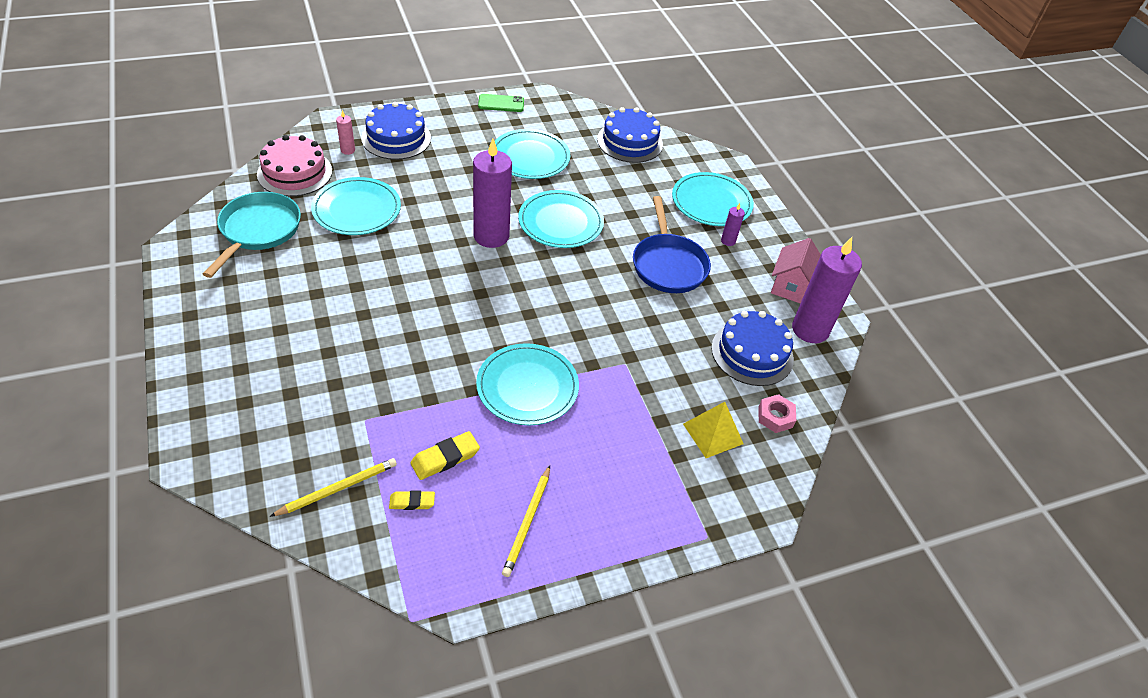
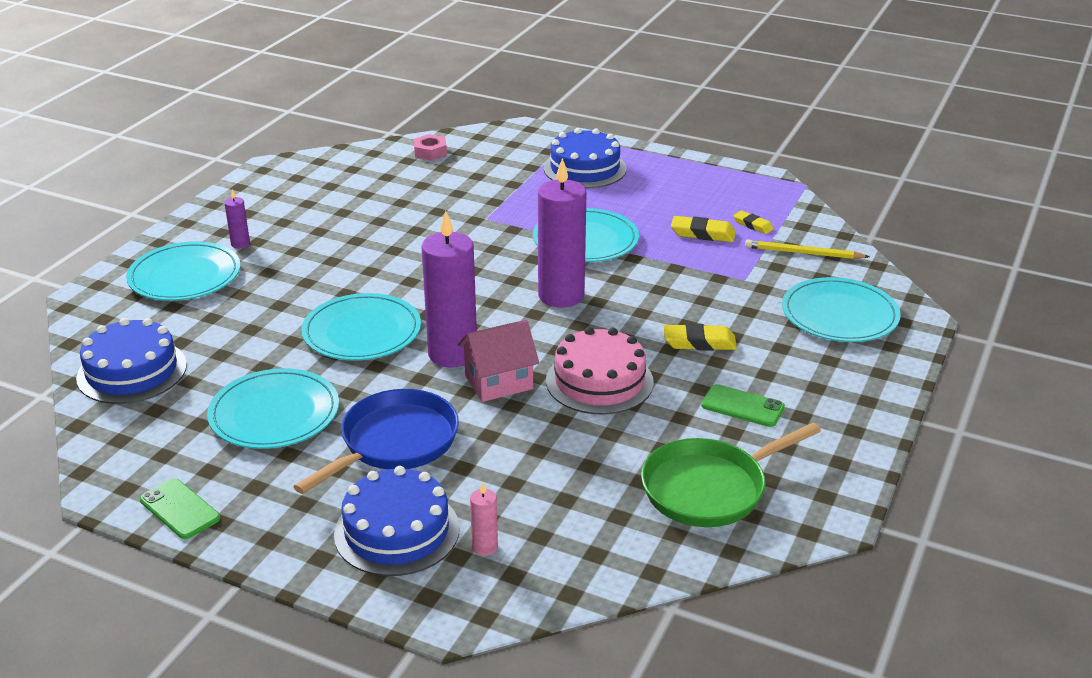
camera: 130 degrees left, 15 degrees down
turquoise pan [203,192,301,278] -> green pan [641,423,821,527]
pink cake [257,135,332,196] -> pink cake moved to [546,327,654,415]
turquoise plate [311,177,401,235] -> turquoise plate moved to [782,277,901,342]
yellow pencil [502,465,550,577] -> none
blue pan [633,196,711,293] -> blue pan moved to [293,389,459,494]
yellow pyramid [683,402,744,458] -> none
blue cake [711,311,794,386] -> blue cake moved to [544,128,627,188]
pink house [771,238,821,303] -> pink house moved to [458,320,539,402]
purple candle [792,237,862,343] -> purple candle moved to [538,158,587,308]
none -> yellow eraser [664,324,737,351]
none -> green phone [701,384,785,427]

